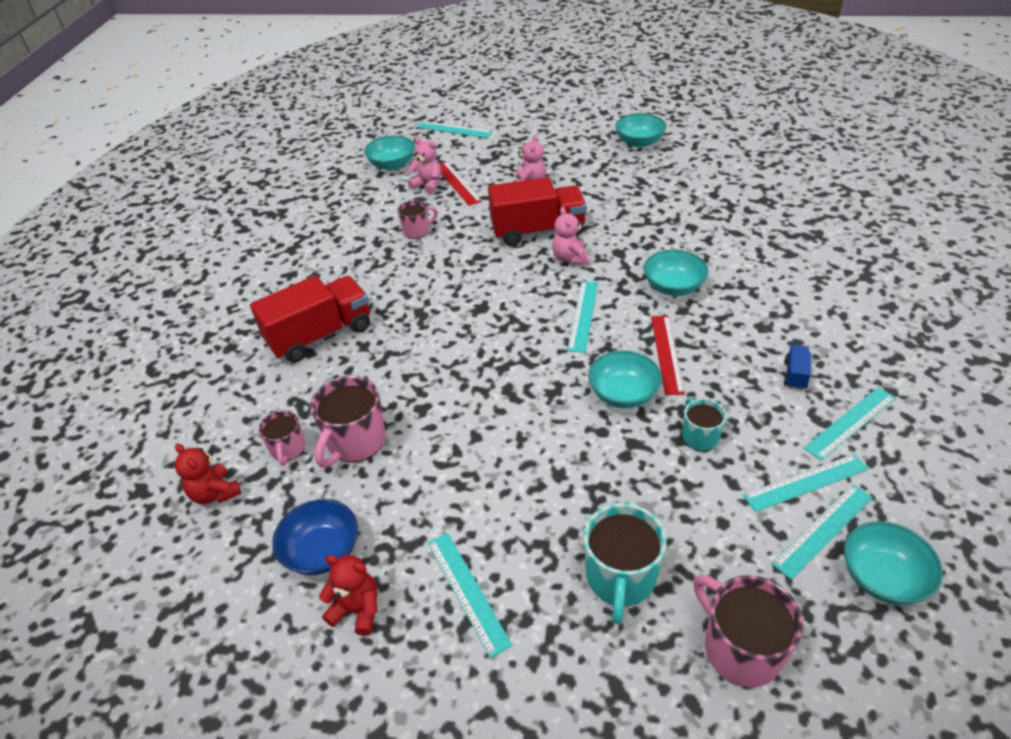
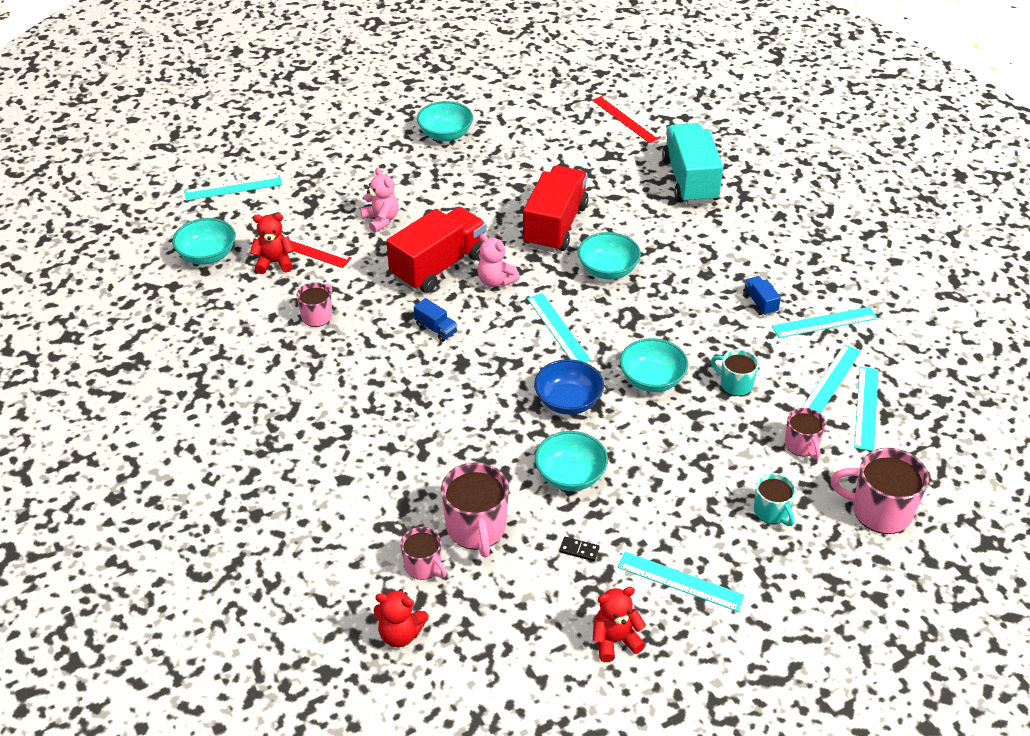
camera: 40 degrees left, 0 degrees up
red truck [250,276,370,363] -> red truck moved to [523,166,589,252]
blue bowl [272,499,358,575] -> blue bowl moved to [534,359,604,415]
pink teddy bear [408,137,441,194] -> red teddy bear [250,213,294,274]
turquoise mug [584,503,667,624] -> turquoise mug [754,473,796,526], size x0.60
red ruler [651,316,685,395] -> red ruler moved to [592,95,661,143]
turquoise ruler [804,387,896,461] -> turquoise ruler turned 60 degrees clockwise [772,307,878,338]
turquoise bowl [844,521,943,605] -> turquoise bowl moved to [535,431,608,491]
none -> blue truck [414,298,457,342]
none -> black domino [559,537,599,561]
none -> turquoise truck [662,123,723,205]
none -> pink mug [785,408,826,459]

